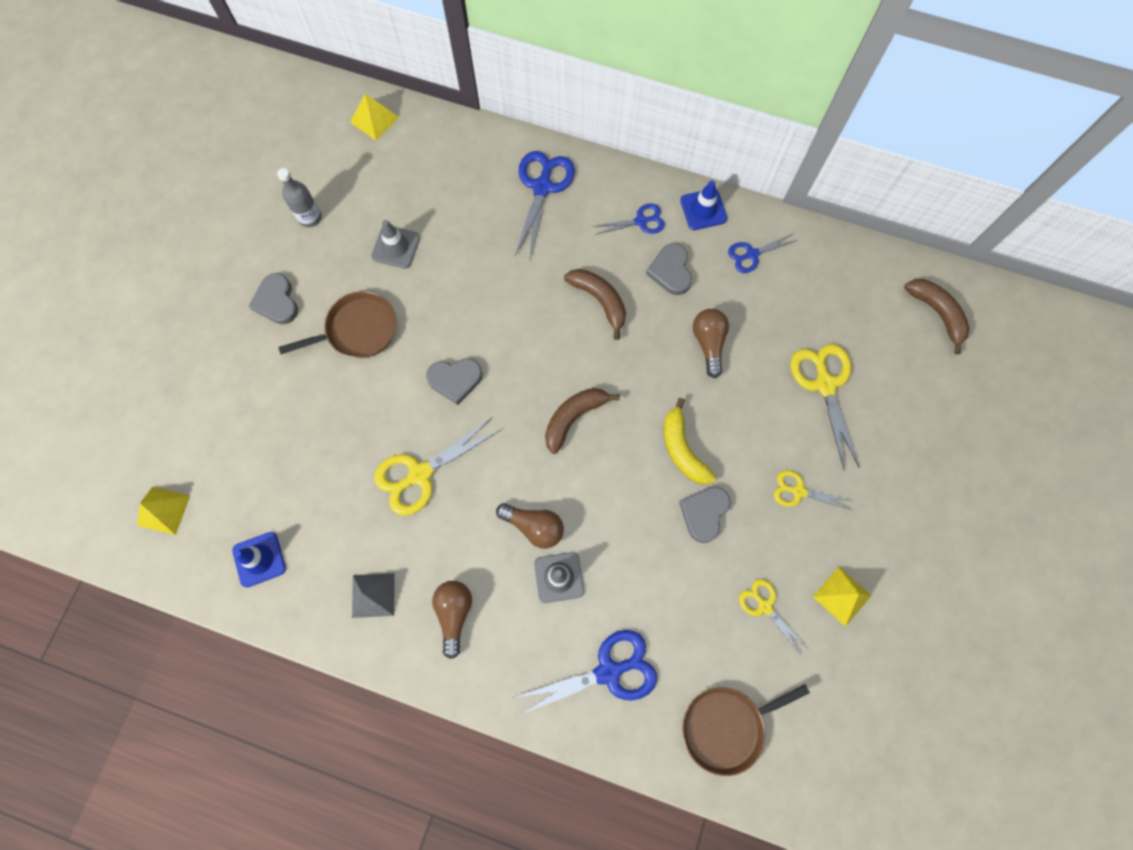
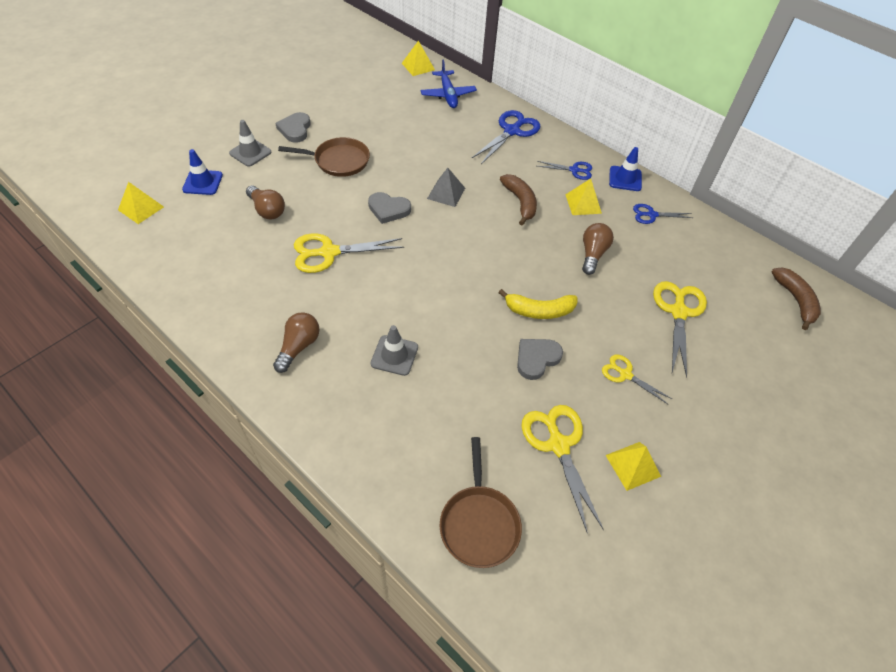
camera: 20 degrees right, 20 degrees down
blue traffic cone [232,532,286,587] -> blue traffic cone moved to [182,149,223,195]
grey bottle [277,168,322,227] -> none
grey pyramid [352,573,395,618] -> grey pyramid moved to [427,168,465,207]
grey traffic cone [371,220,420,269] -> grey traffic cone moved to [229,120,271,167]
brown light bulb [496,503,564,549] -> brown light bulb moved to [246,185,285,220]
blue scissors [513,630,657,716] -> none
brown banana [545,388,620,454] -> none
grey heart [646,243,692,295] -> yellow pyramid [565,178,602,215]
yellow banana [664,398,716,485] -> yellow banana turned 90 degrees counterclockwise [498,289,578,319]
brown pan [682,684,810,776] -> brown pan turned 90 degrees counterclockwise [440,437,522,568]
yellow scissors [739,579,806,655] -> yellow scissors [521,405,604,534], size x1.72
none -> blue plane [421,59,477,108]

